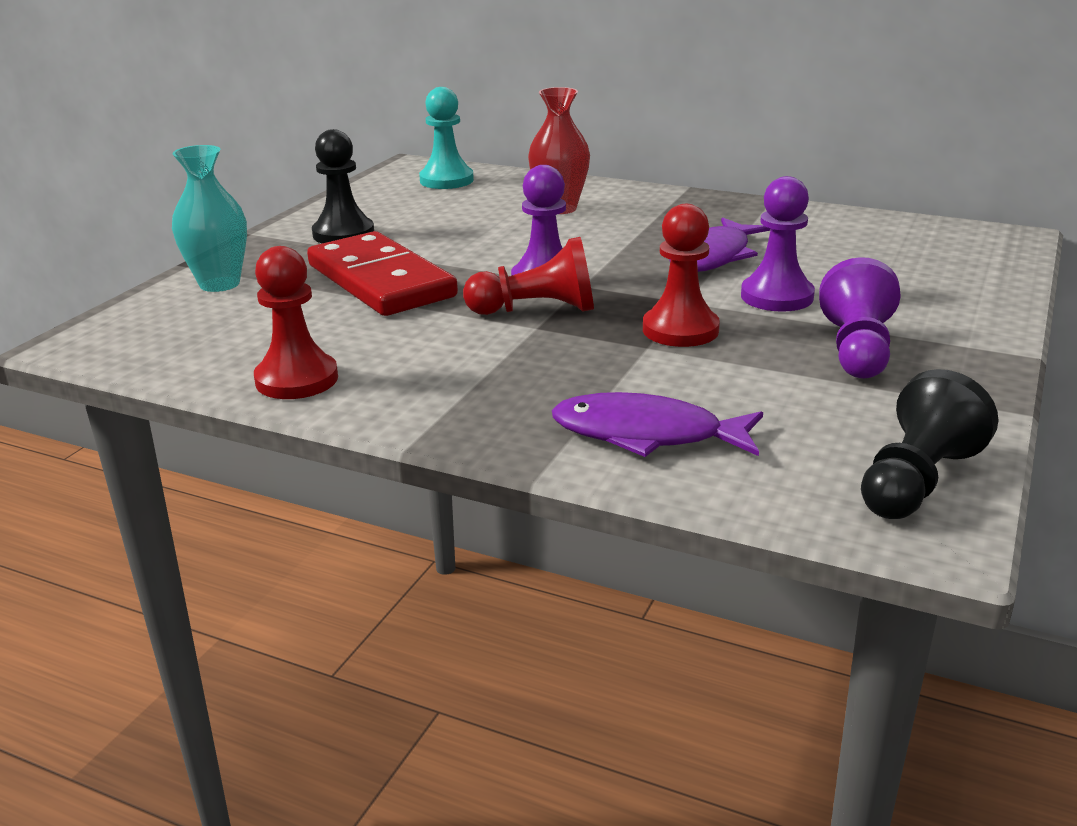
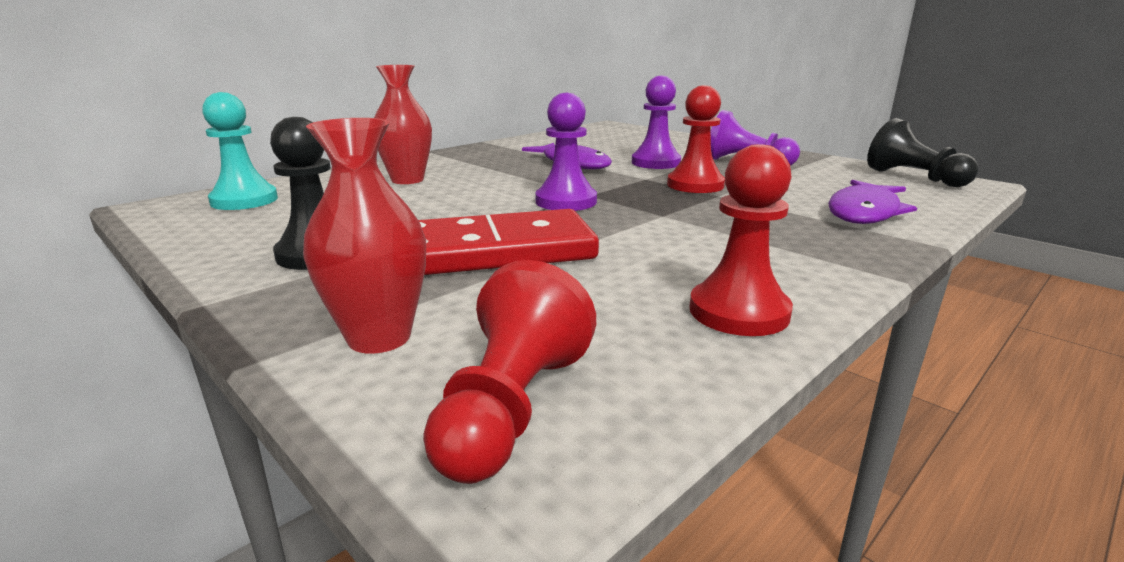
camera: 70 degrees left, 5 degrees down
turquoise vase [172,145,247,292] -> red vase [303,118,426,354]
red pawn [463,237,594,315] -> red pawn moved to [423,260,596,484]

